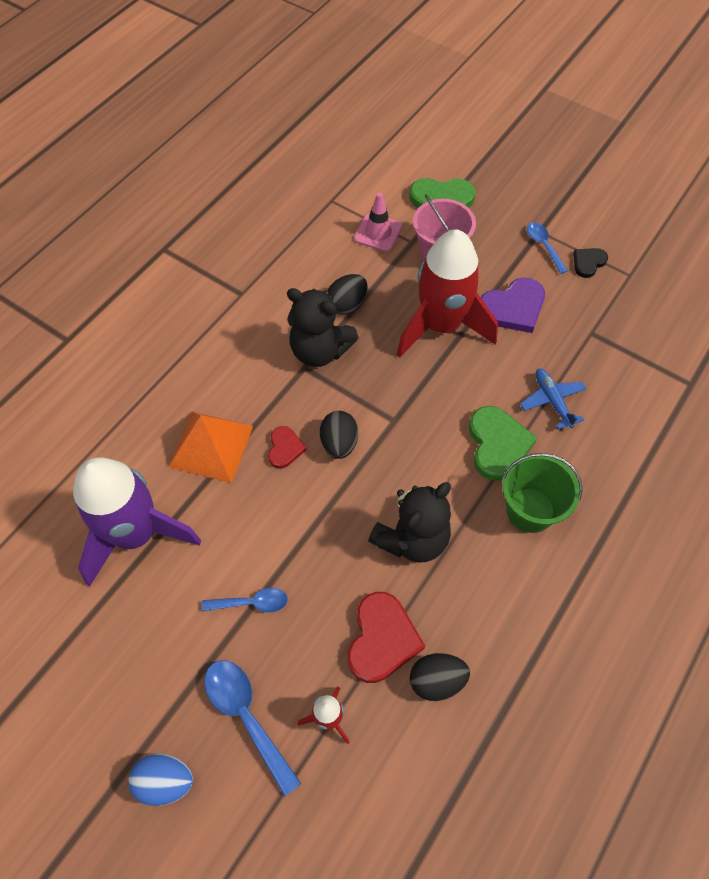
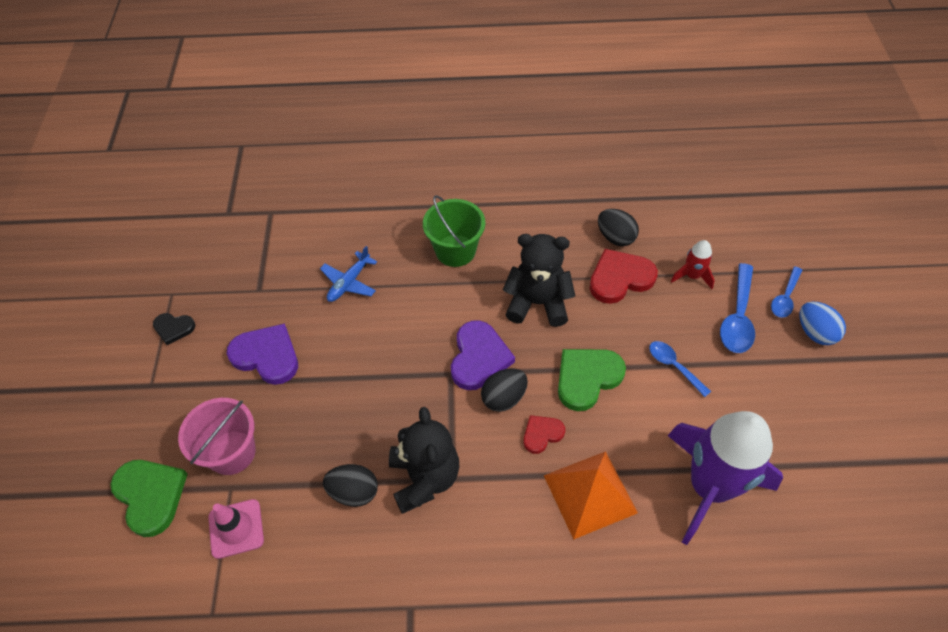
camera: 125 degrees left, 5 degrees down
red rocket [397,229,498,357] -> none
green heart [469,406,537,481] -> green heart moved to [558,349,626,411]
blue spoon [527,222,568,274] -> blue spoon moved to [771,266,803,318]
none -> purple heart [451,320,515,390]

